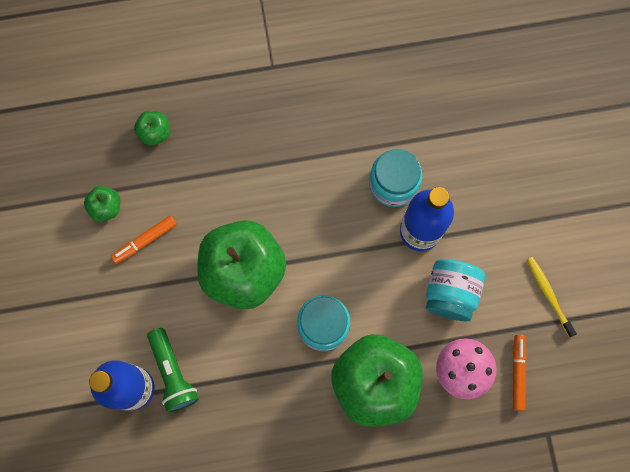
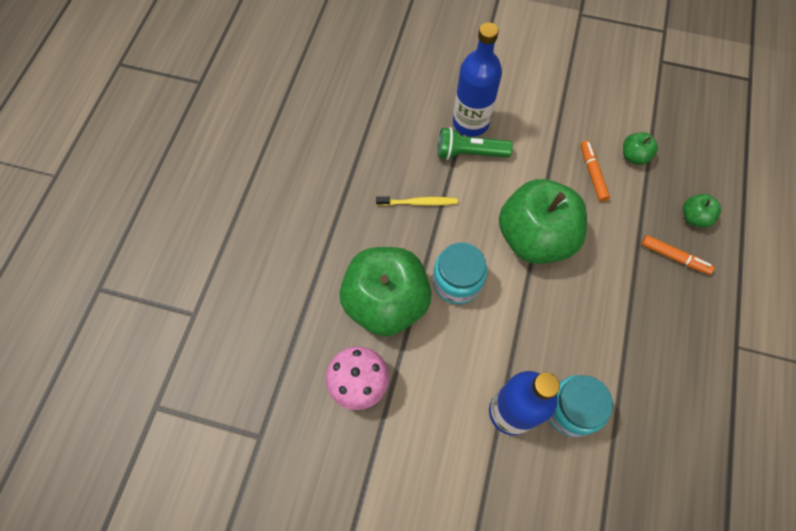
camera: 115 degrees right, 10 degrees down
turquoise jar [426,259,485,321] -> none
orange marker [513,335,527,411] -> orange marker moved to [641,235,715,275]
yellow toothbrush [527,257,577,337] -> yellow toothbrush moved to [376,196,458,206]

